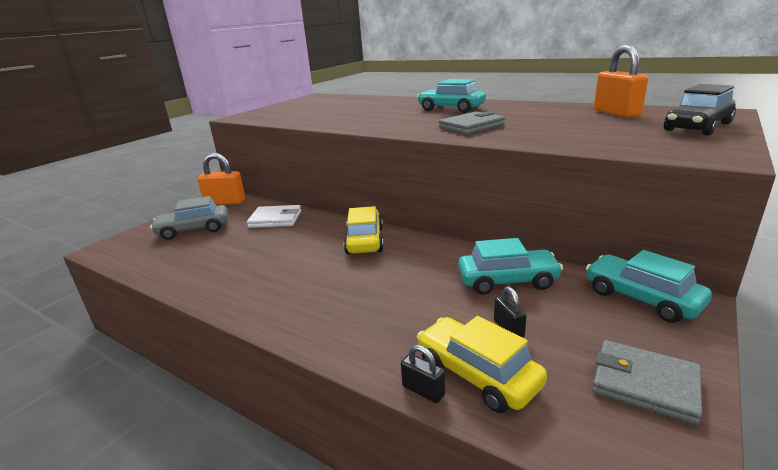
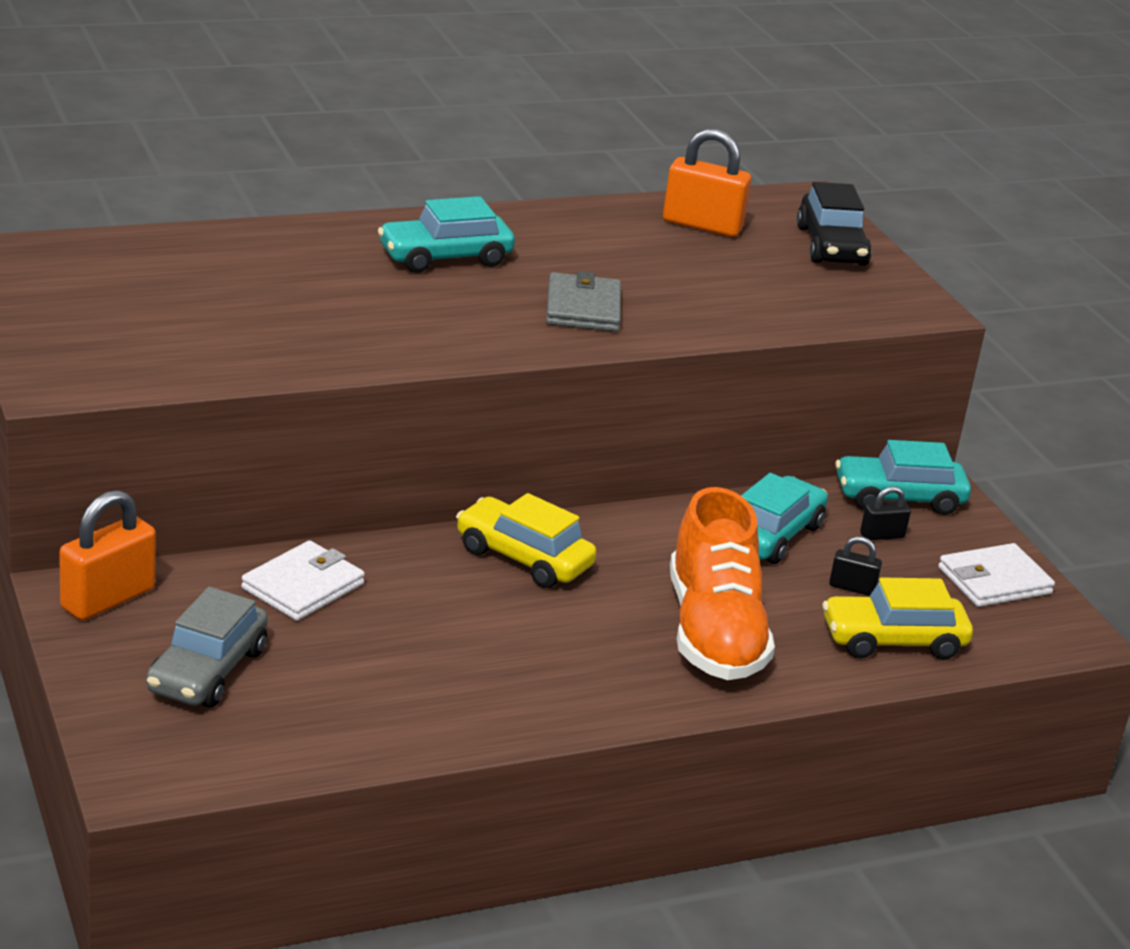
camera: 60 degrees left, 5 degrees up
black padlock [401,345,445,403] -> black padlock moved to [860,486,911,540]
grey wallet [592,340,702,425] -> white wallet [938,543,1055,607]
none -> orange shoe [670,487,775,680]

